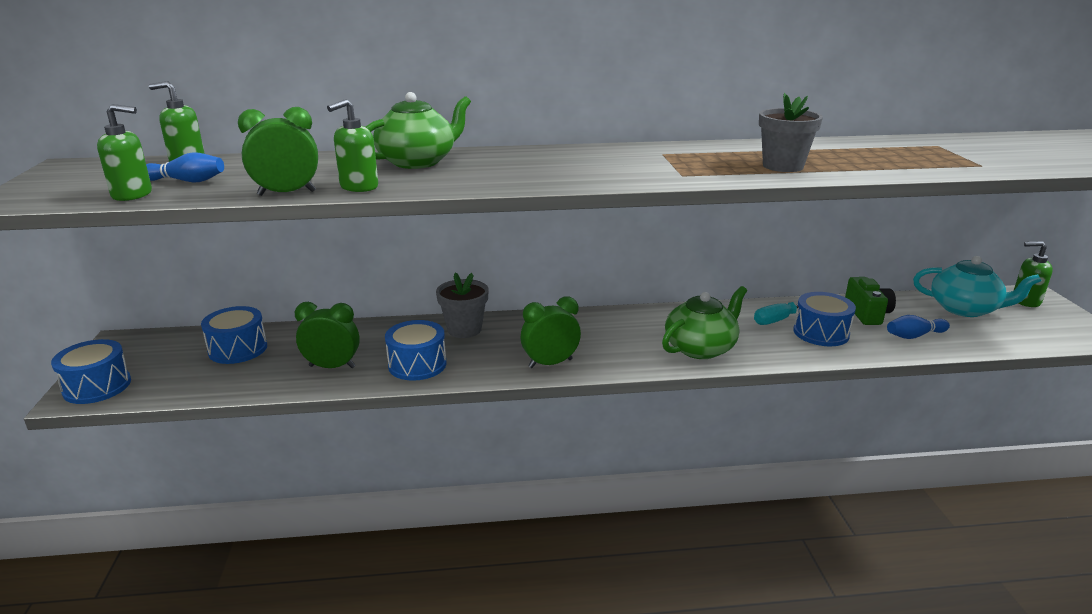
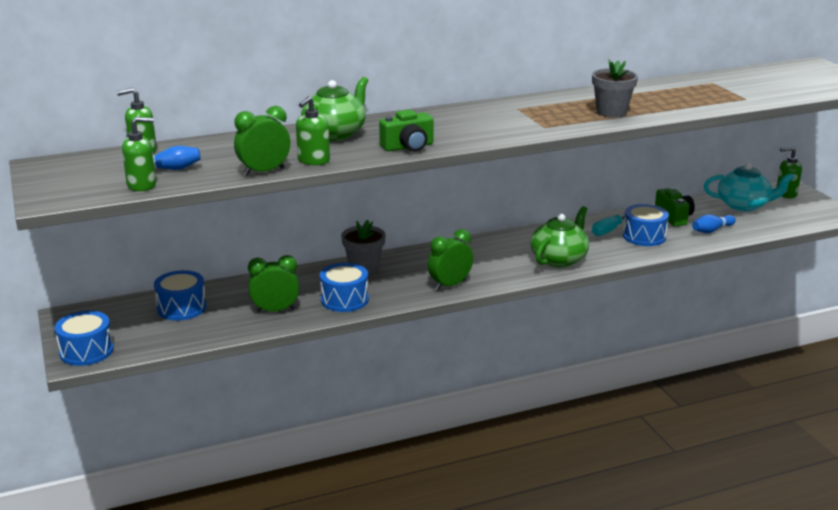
camera: 15 degrees left, 0 degrees up
none -> green camera [379,110,434,152]

